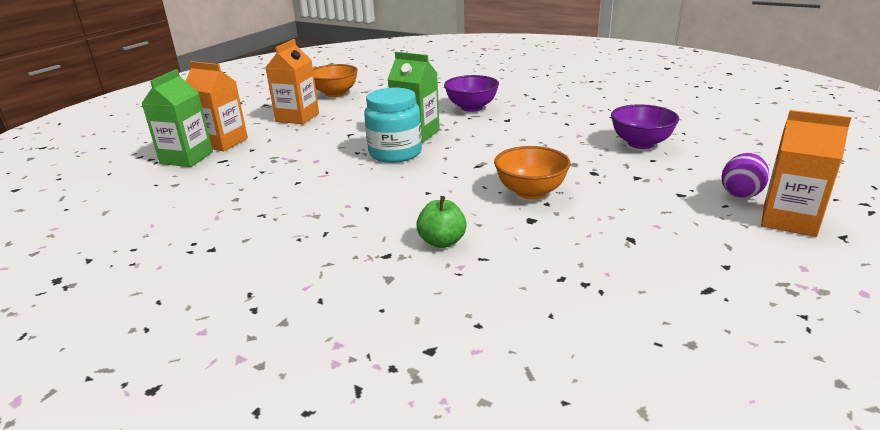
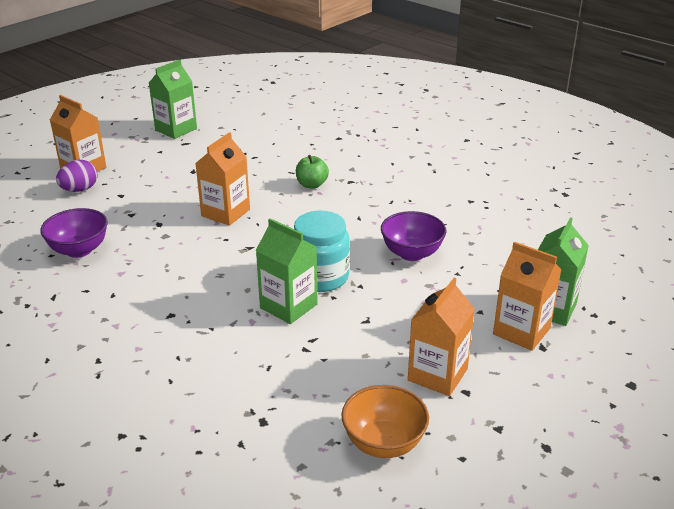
camera: 170 degrees left, 5 degrees up
purple bowl [444,75,499,112] -> purple bowl moved to [381,211,446,261]
orange bowl [494,146,571,199] -> orange carton [195,132,250,226]
none -> green carton [149,60,197,139]

